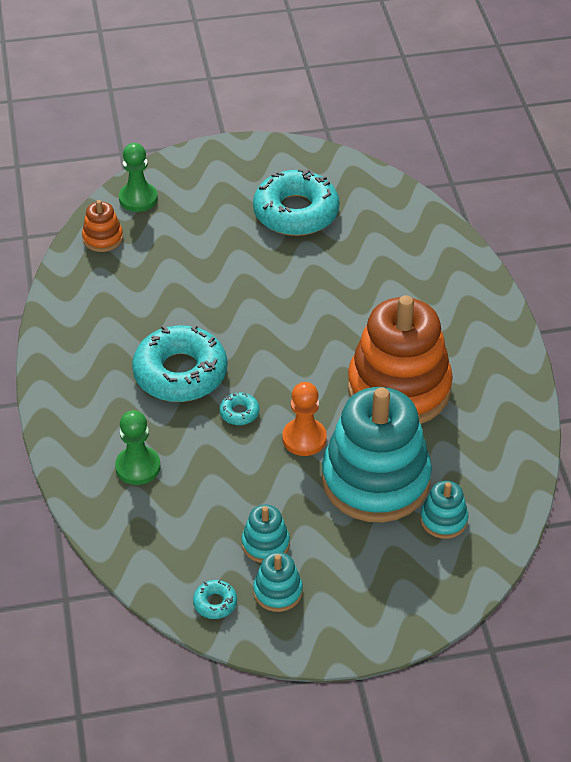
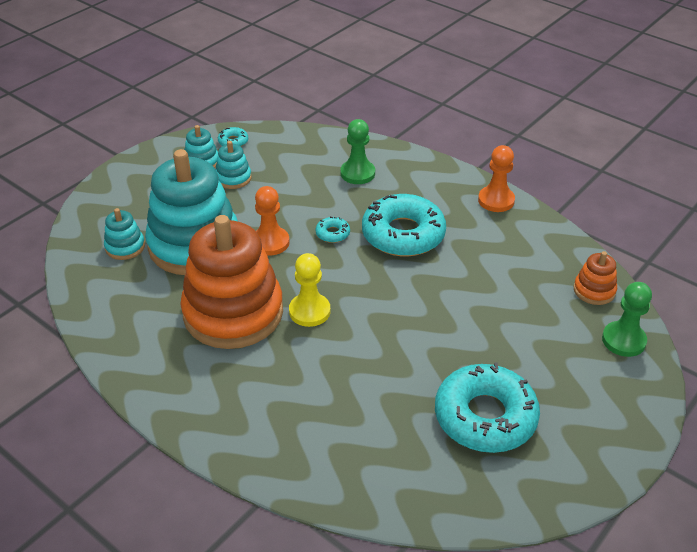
camera: 140 degrees right, 5 degrees down
none -> yellow pawn [289,253,330,327]
none -> orange pawn [478,145,515,212]

